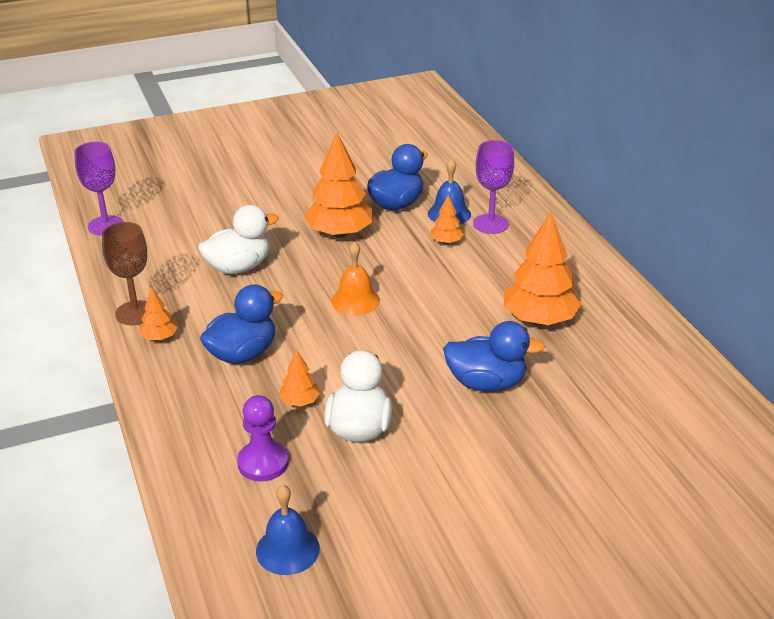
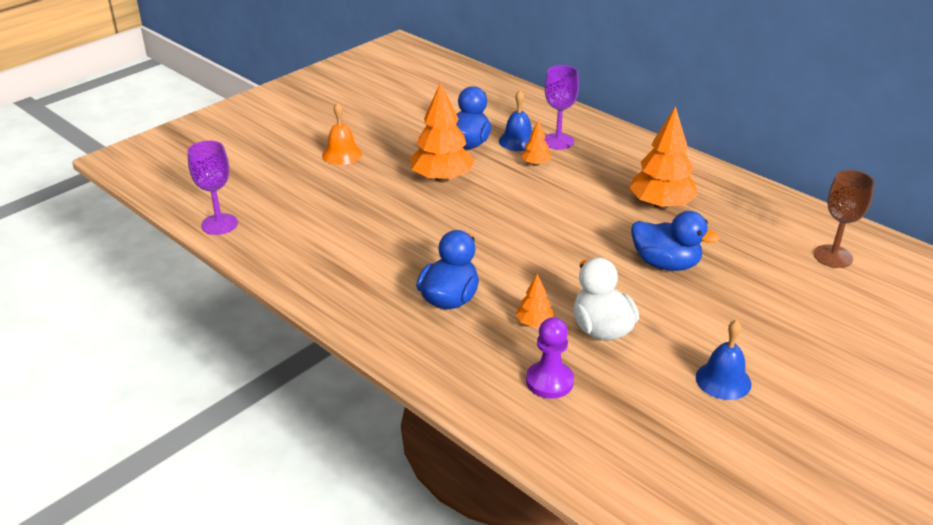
camera: 25 degrees left, 0 degrees up
brown goblet [102,222,147,325] -> brown goblet moved to [814,170,875,268]
orange tree [139,287,178,341] -> none
white duck [198,205,279,274] -> none
blue bell [256,485,320,575] -> blue bell moved to [696,320,751,400]
orange bell [331,242,380,315] -> orange bell moved to [322,102,362,165]
blue duck [443,321,545,391] -> blue duck turned 45 degrees clockwise [631,211,719,271]

